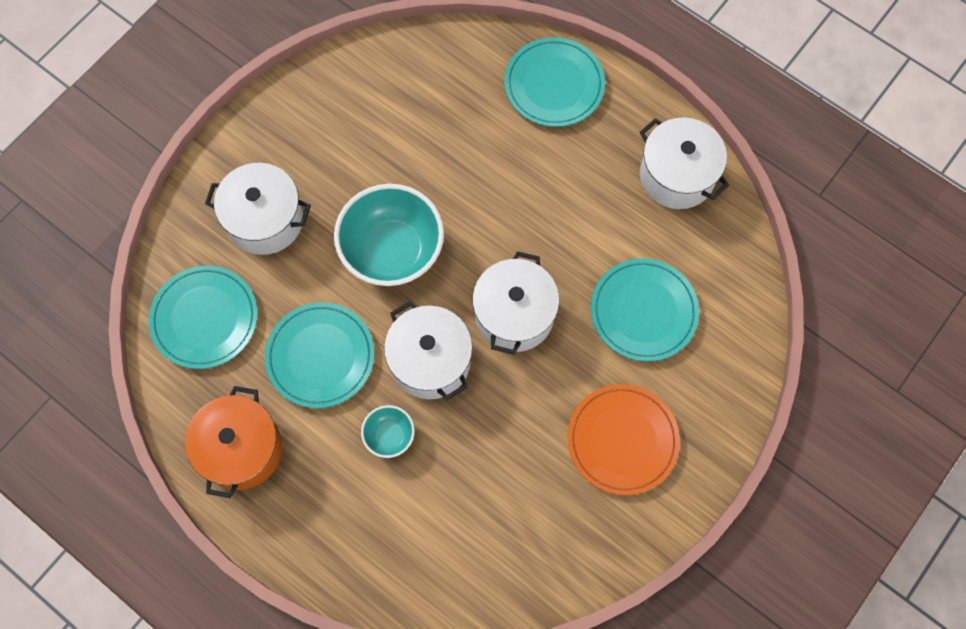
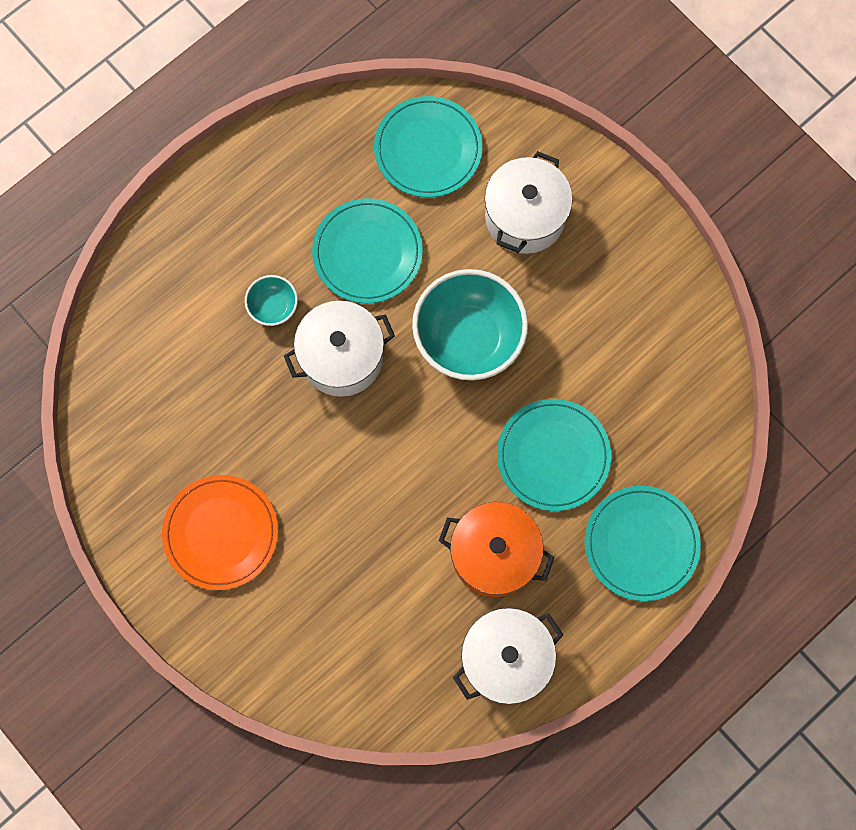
camera: 100 degrees right, 5 degrees up
orange pot [185,386,282,498] -> orange pot moved to [439,502,554,597]
white pot [472,251,560,355] -> none
turquoise plate [591,259,699,362] -> turquoise plate moved to [497,399,611,511]

